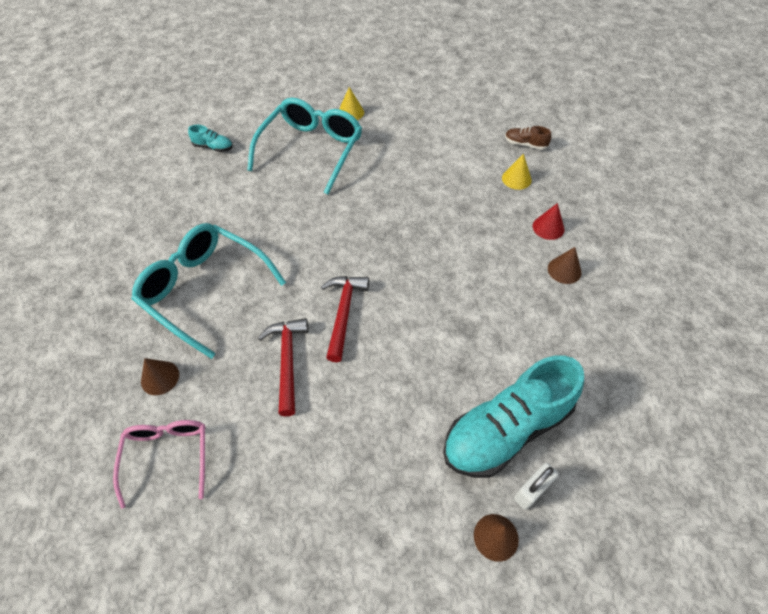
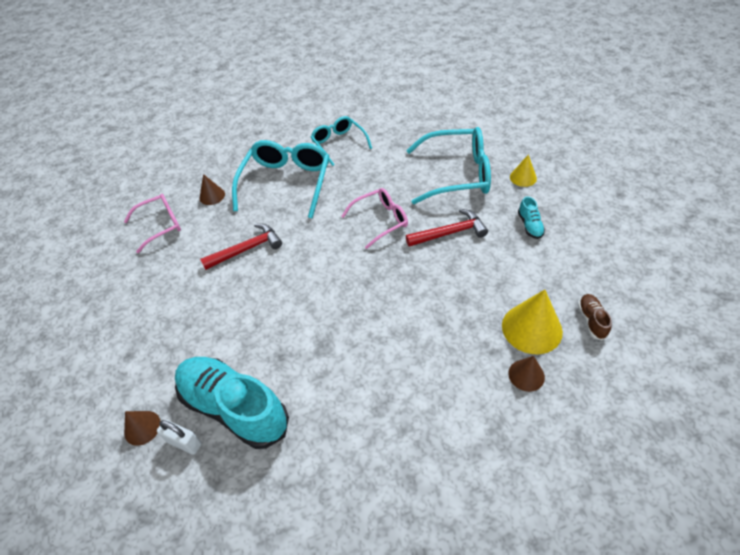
camera: 70 degrees right, 5 degrees down
turquoise shoe [188,125,233,152] -> turquoise shoe moved to [518,196,545,239]
red hammer [321,276,369,362] -> red hammer moved to [406,209,488,247]
yellow cone [502,153,532,190] -> yellow cone [502,290,563,354], size x1.77
red cone [533,203,564,240] -> none
brown cone [548,247,582,284] -> brown cone moved to [508,356,545,392]
none -> turquoise glasses [311,116,372,166]
none -> pink glasses [341,188,408,249]

